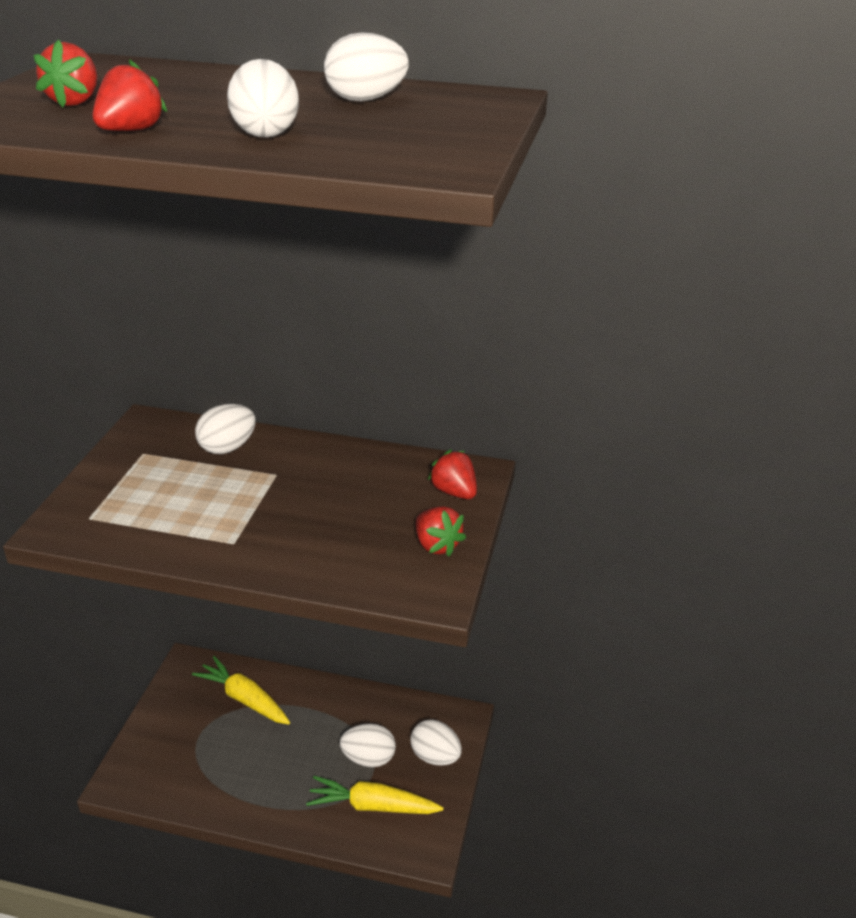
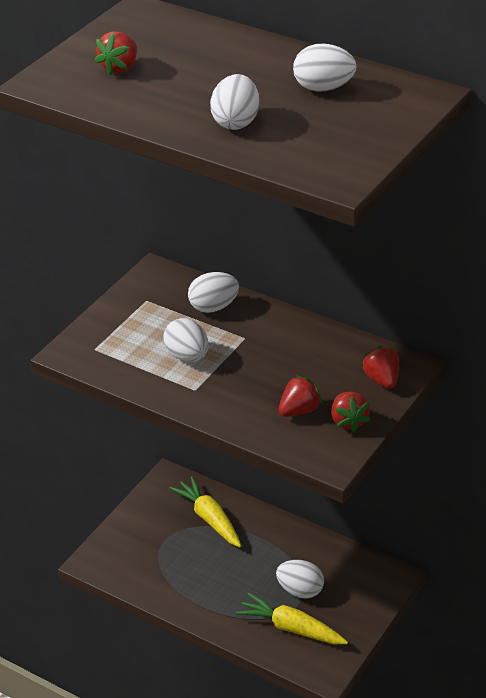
camera: 20 degrees right, 5 degrees up
red strawberry [93,59,168,131] -> red strawberry moved to [279,375,322,417]
white egg [410,720,462,766] -> white egg moved to [163,318,209,362]

